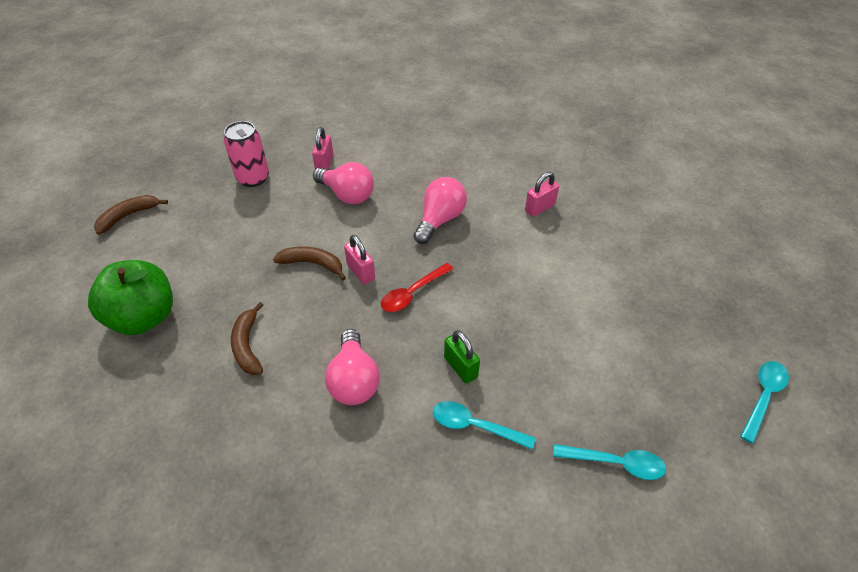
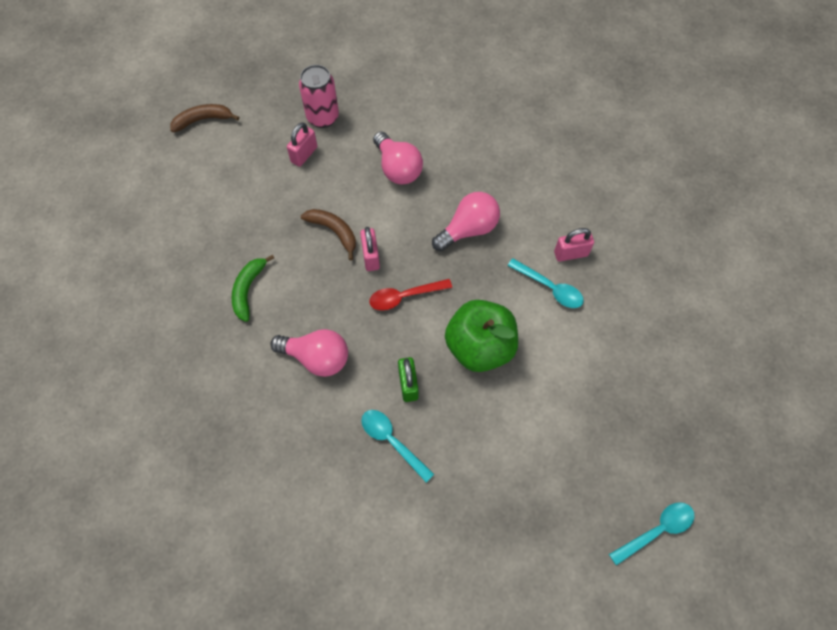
camera: 25 degrees right, 15 degrees up
green apple [88,260,173,335] -> green apple moved to [445,300,518,372]
brown banana [231,302,263,375] -> green banana [232,254,274,322]
pink padlock [312,127,334,169] -> pink padlock moved to [287,122,317,167]
pink light bulb [325,329,380,405] -> pink light bulb turned 90 degrees counterclockwise [270,329,348,377]
turquoise spoon [553,444,666,480] -> turquoise spoon moved to [507,258,584,308]

